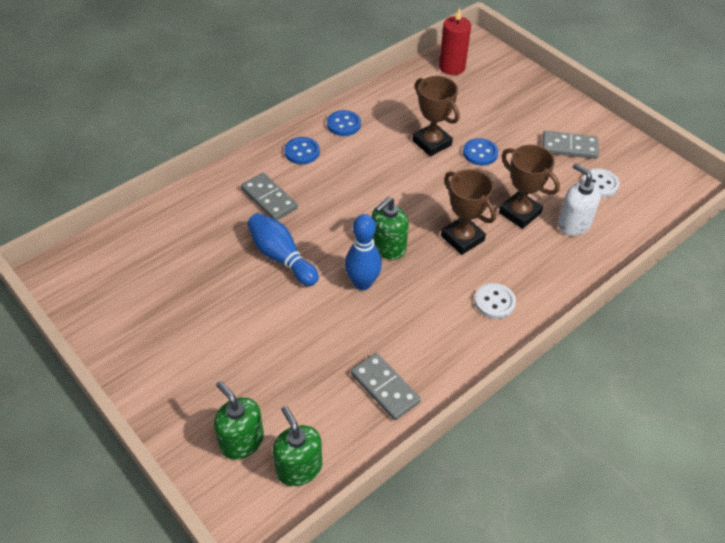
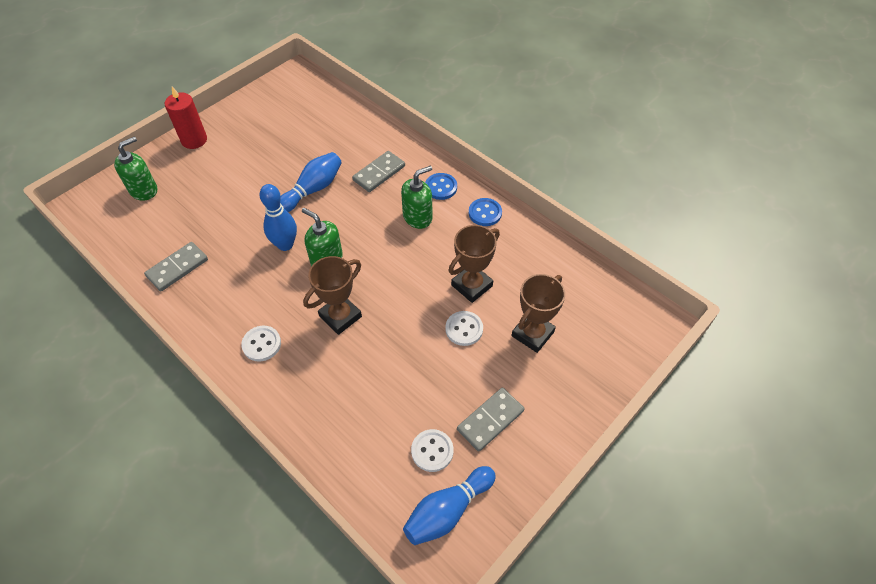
camera: 85 degrees right, 5 degrees up
green soap dispenser [273,406,322,486] -> green soap dispenser moved to [401,166,432,229]
red candle [439,8,471,75] -> red candle moved to [165,87,207,149]
blue button [463,138,498,166] -> white button [445,311,483,346]
brown trophy [499,145,560,229] -> brown trophy moved to [512,274,565,353]
grey domino [542,131,599,159] -> grey domino turned 45 degrees clockwise [457,388,524,452]
white soap dispenser [558,163,601,236] -> none
none -> blue bowling pin [403,466,496,545]

